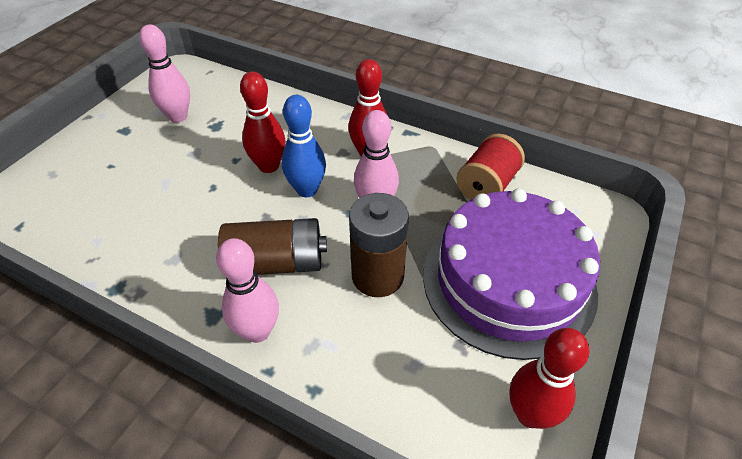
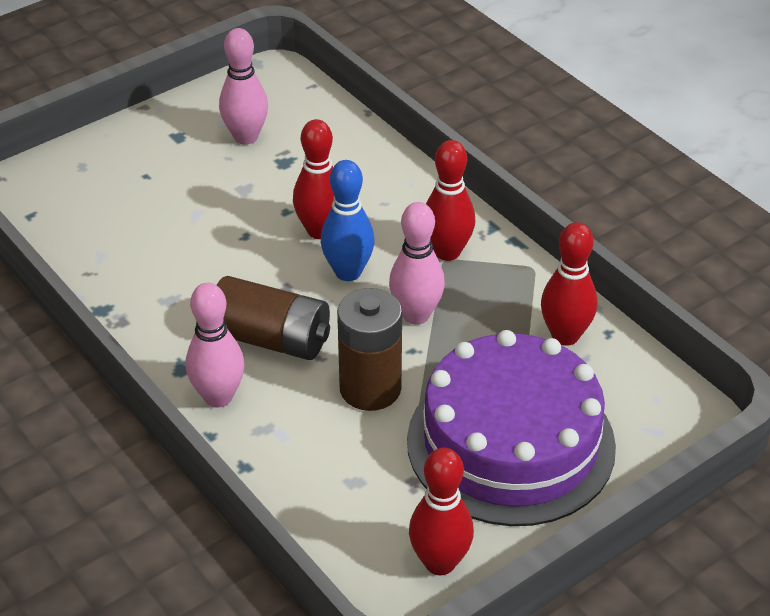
camera: 25 degrees right, 5 degrees down
red spool [456,133,525,200] -> red bowling pin [541,222,597,346]

